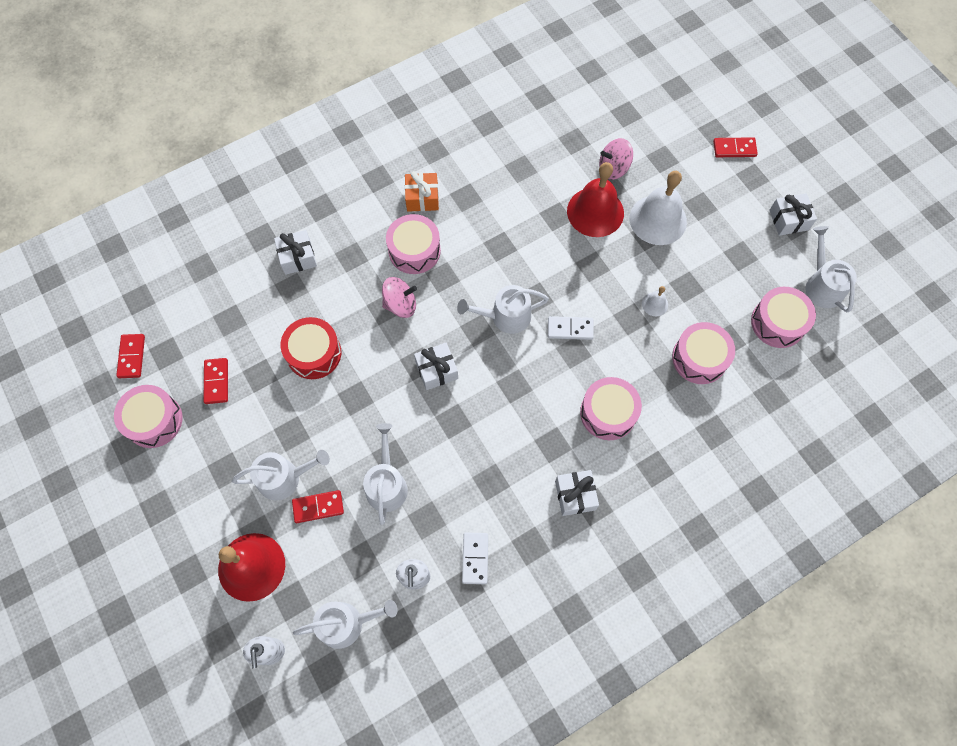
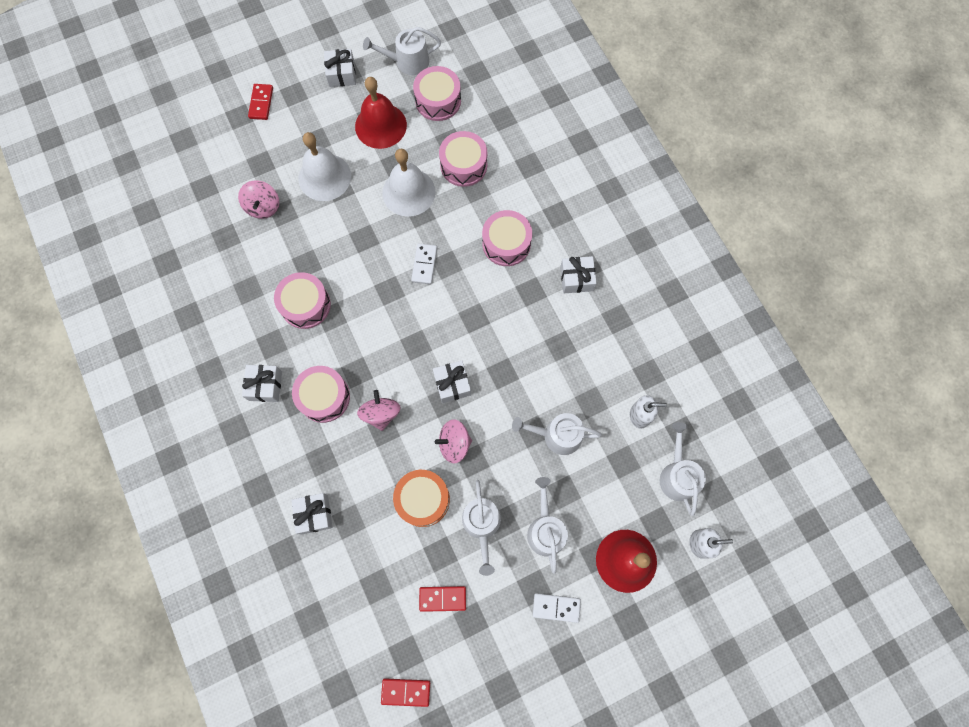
camera: 85 degrees left, 5 degrees up
pink drum [114,385,183,448] -> pink drum moved to [274,272,331,329]
red drum [281,317,341,379] -> orange drum [393,470,450,527]
red domino [292,490,344,523] -> none
orange gift [405,171,439,212] -> white gift [242,365,282,402]
white watering can [457,285,549,334] -> white watering can moved to [462,480,501,576]
white domino [462,532,488,584] -> white domino moved to [532,593,581,623]
red bell [567,162,624,237] -> red bell moved to [355,77,407,149]
white bell [642,286,668,316] -> white bell [382,149,435,217], size x2.26
none -> pink spinning top [435,419,472,463]

